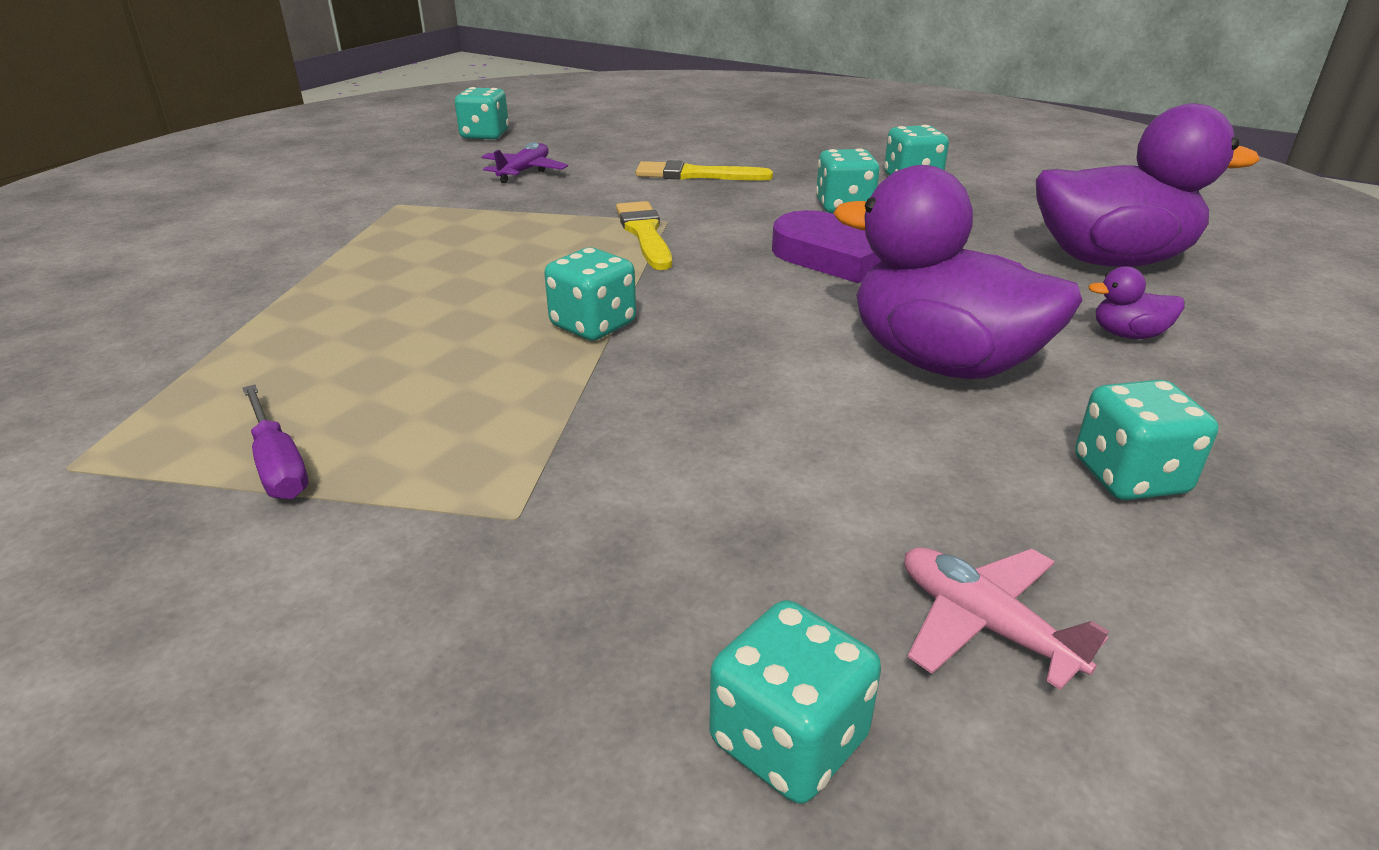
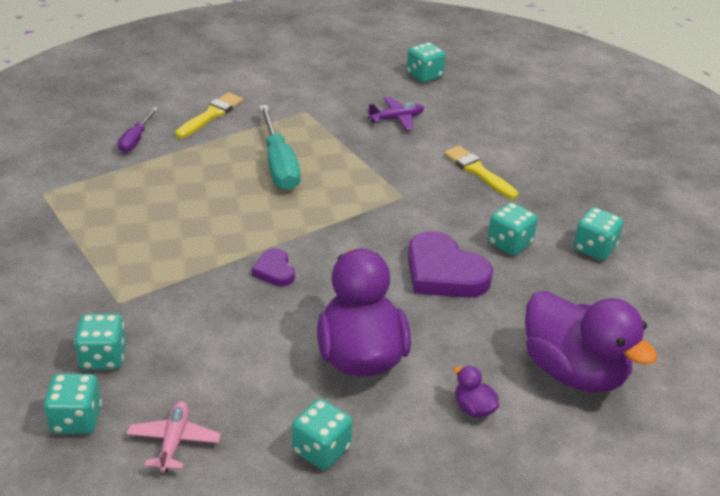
camera: 45 degrees right, 5 degrees up
purple screwdriver [243,384,308,499] -> purple screwdriver moved to [118,107,158,153]
turquoise dice [544,248,636,341] -> turquoise dice moved to [74,314,126,370]
yellow brush [616,201,672,270] -> yellow brush moved to [175,92,243,138]
none -> purple heart [252,248,295,287]
none -> turquoise screwdriver [259,105,300,190]

